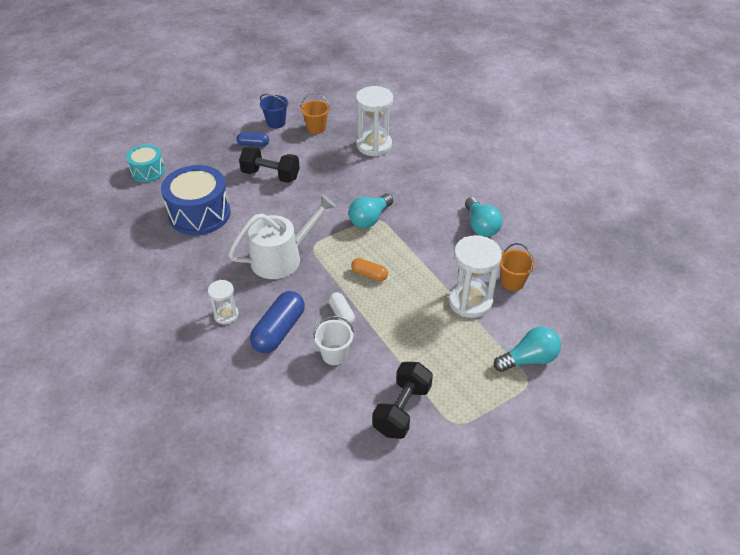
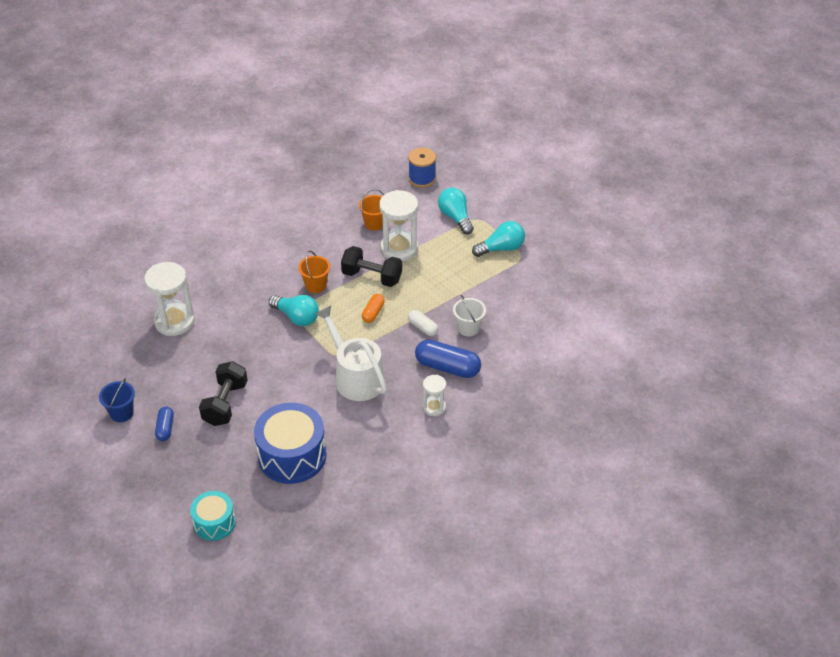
camera: 95 degrees left, 0 degrees up
orange bucket [301,93,330,134] -> orange bucket moved to [298,251,330,293]
white capsule [329,292,355,326] -> white capsule turned 75 degrees clockwise [408,310,438,336]
black dumbbell [373,362,433,439] -> black dumbbell moved to [341,246,402,287]
turquoise light bulb [465,197,503,237] -> turquoise light bulb moved to [472,221,525,257]
none -> blue spool [408,148,436,188]

